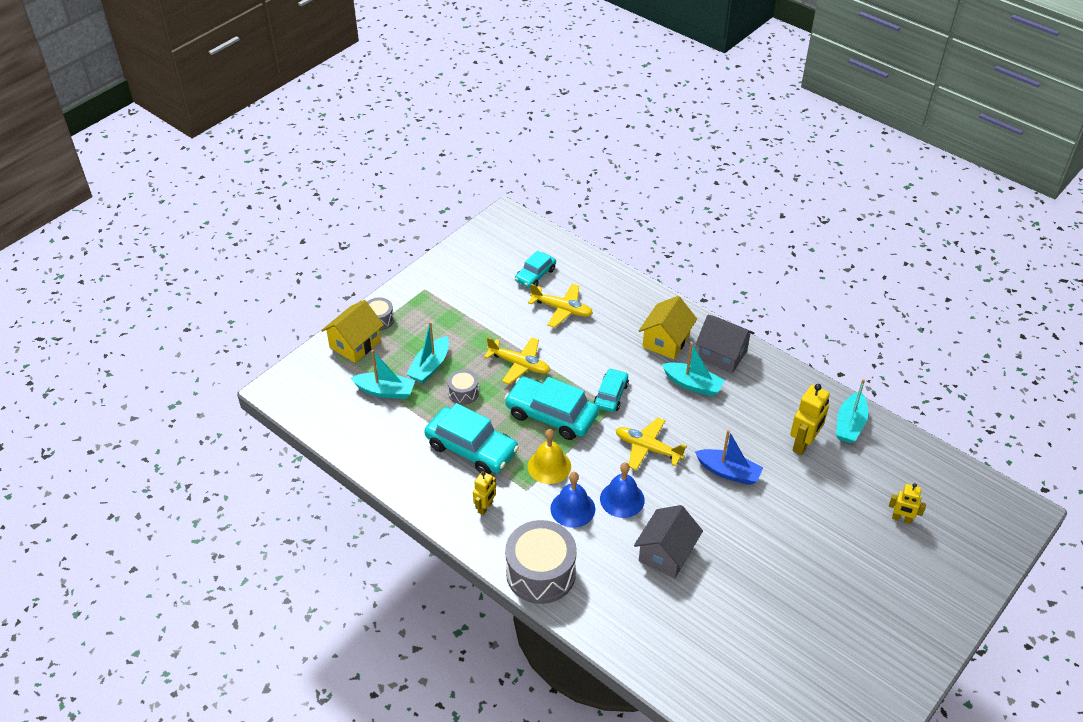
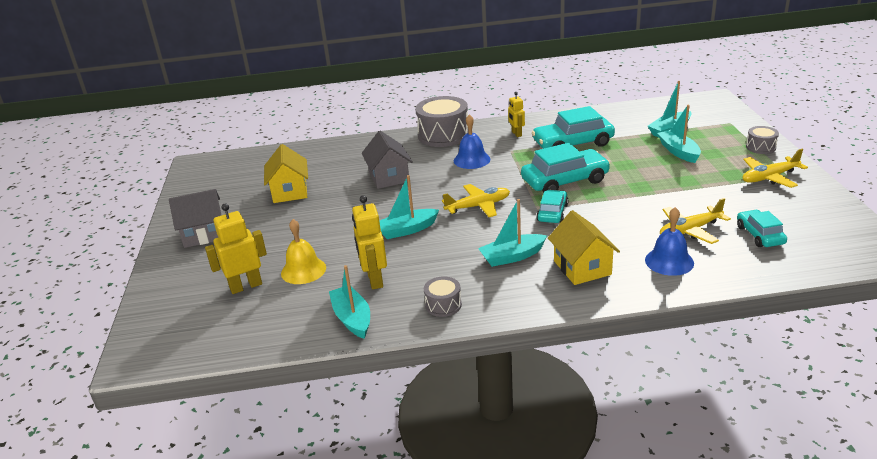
camera: 135 degrees right, 15 degrees down
yellow house [321,300,384,363] -> yellow house moved to [264,144,308,203]
grey drum [447,369,479,405] -> grey drum moved to [424,276,462,317]
yellow plane [484,337,550,384] -> yellow plane moved to [742,149,808,188]
yellow bell [528,429,571,484] -> yellow bell moved to [281,219,326,284]
turquoise car [594,368,629,412] -> turquoise car turned 135 degrees counterclockwise [536,190,569,223]
blue bell [600,462,645,518] -> blue bell moved to [645,207,694,276]
grey house [695,315,755,373] -> grey house moved to [169,189,222,248]
blue boat [695,430,763,485] -> turquoise boat [379,175,439,239]
yellow robot [889,483,926,524] -> yellow robot [205,203,267,294], size x1.62

